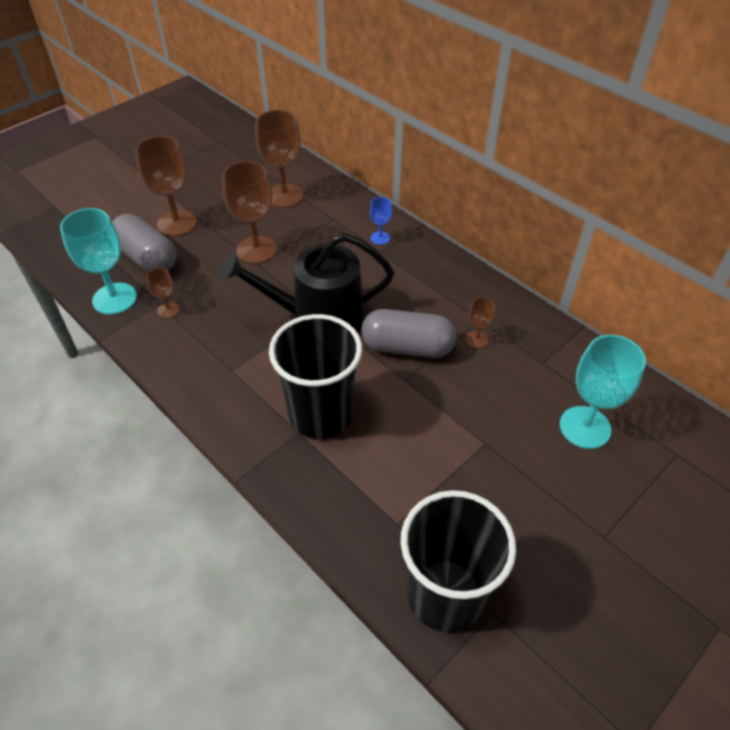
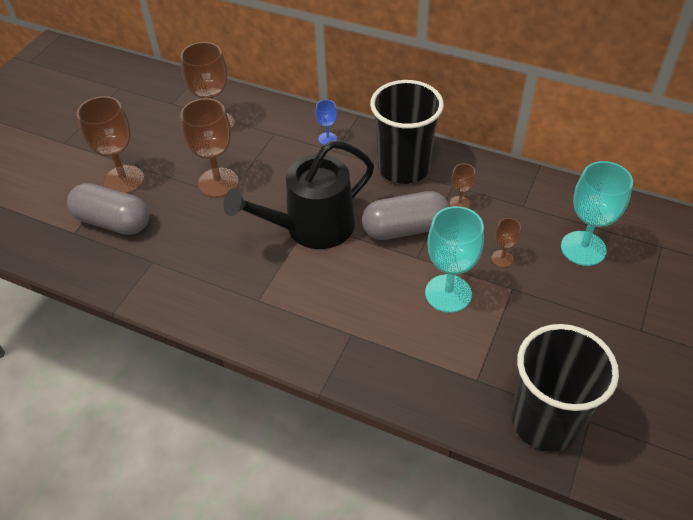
camera: 20 degrees left, 0 degrees up
turquoise goblet [60,208,137,315] -> turquoise goblet moved to [425,206,484,313]
brown goblet [146,268,179,318] -> brown goblet moved to [491,218,521,267]
black cup [269,314,362,439] -> black cup moved to [370,80,444,184]

